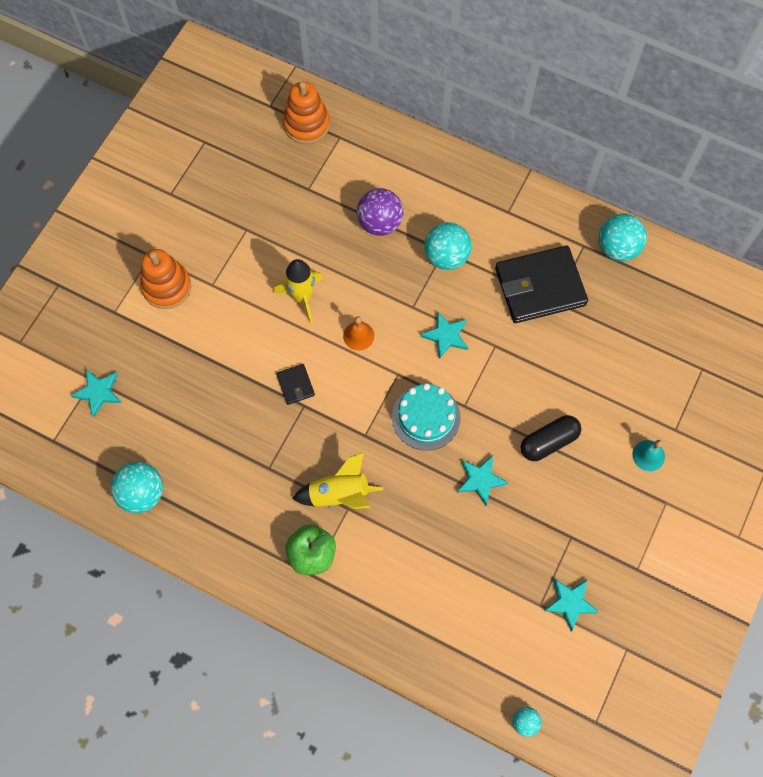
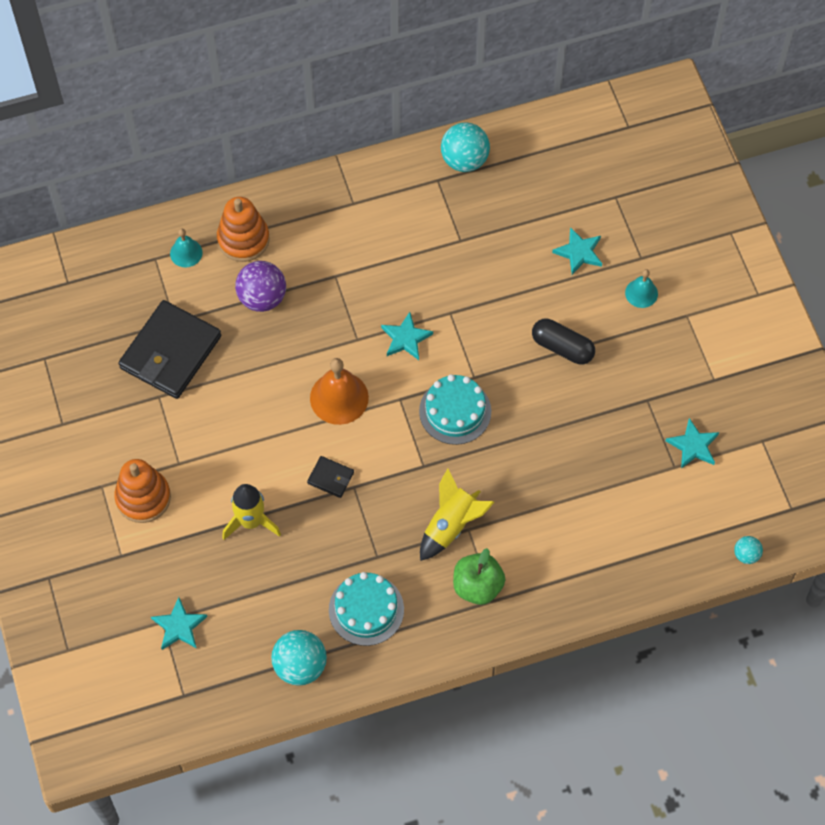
camera: 45 degrees left, 5 degrees down
yellow rocket [274,259,323,323] -> yellow rocket moved to [222,484,281,540]
orange stacking toy [283,82,330,144] -> orange stacking toy moved to [217,197,270,262]
orange bell [343,316,374,350] -> orange bell [310,358,369,425], size x1.74
turquoise ball [424,222,472,270] -> none
turquoise star [457,455,509,506] -> turquoise star moved to [552,227,602,275]
black wallet [495,245,588,323] -> black wallet moved to [118,300,221,399]
black capsule [521,415,581,461] -> black capsule turned 75 degrees counterclockwise [532,319,595,364]
none -> turquoise bell [170,229,203,267]
none -> turquoise cake [329,572,404,646]

